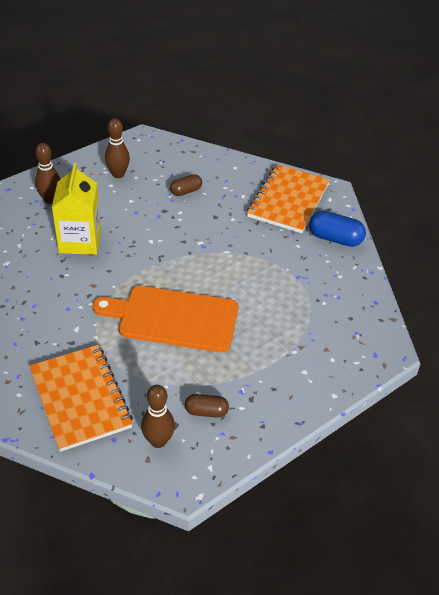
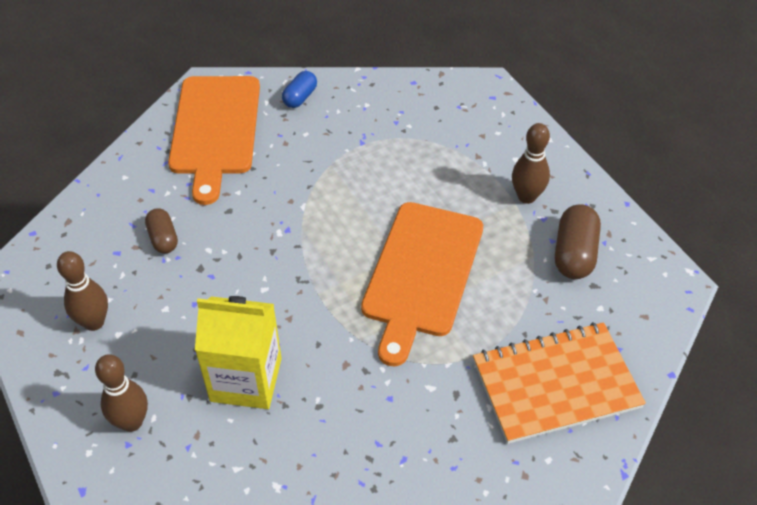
camera: 80 degrees left, 5 degrees up
brown bowling pin [141,385,175,448] -> brown bowling pin moved to [512,123,550,204]
brown capsule [185,394,229,418] -> brown capsule [555,204,601,279], size x1.59
orange notebook [247,164,330,233] -> orange cutting board [168,76,260,205]
blue capsule [309,211,366,247] -> blue capsule [282,71,317,108], size x0.63

